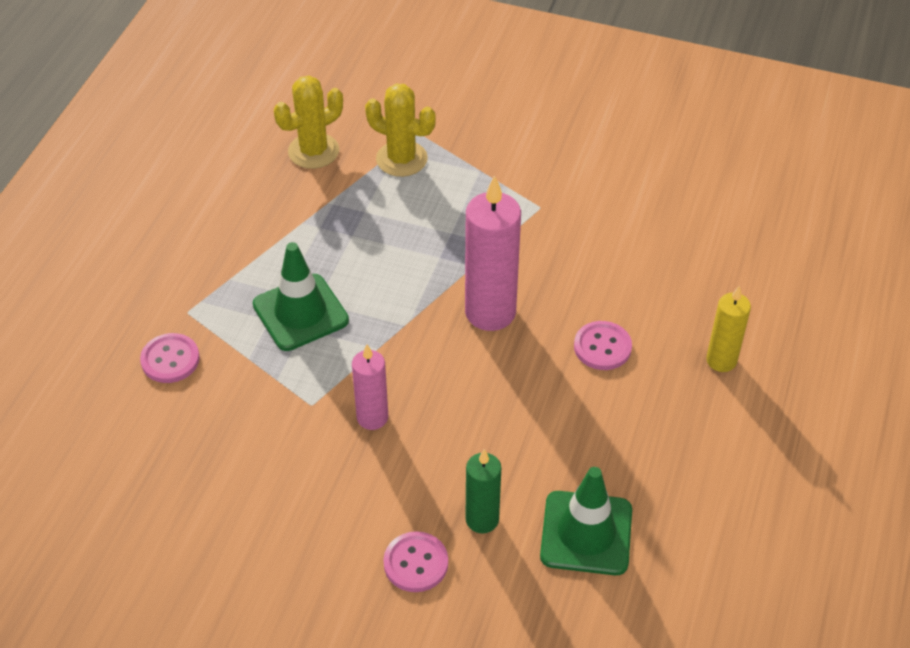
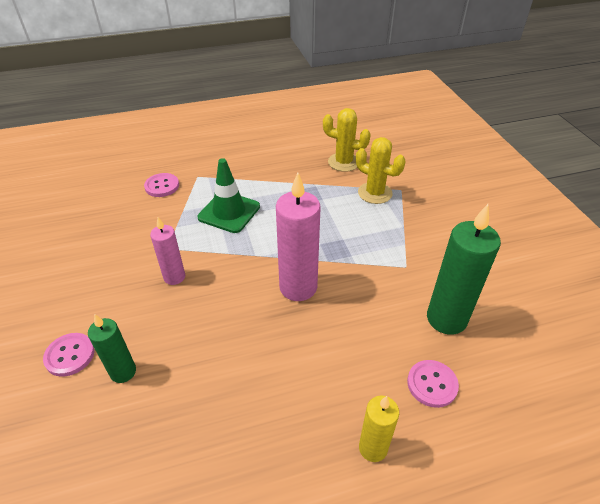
camera: 55 degrees right, 5 degrees down
yellow cactus [365,84,436,177] -> yellow cactus turned 45 degrees counterclockwise [356,137,406,204]
green traffic cone [540,467,632,575] -> none
pink button [574,321,632,370] -> pink button moved to [407,360,459,408]
none -> green candle [427,204,501,335]

